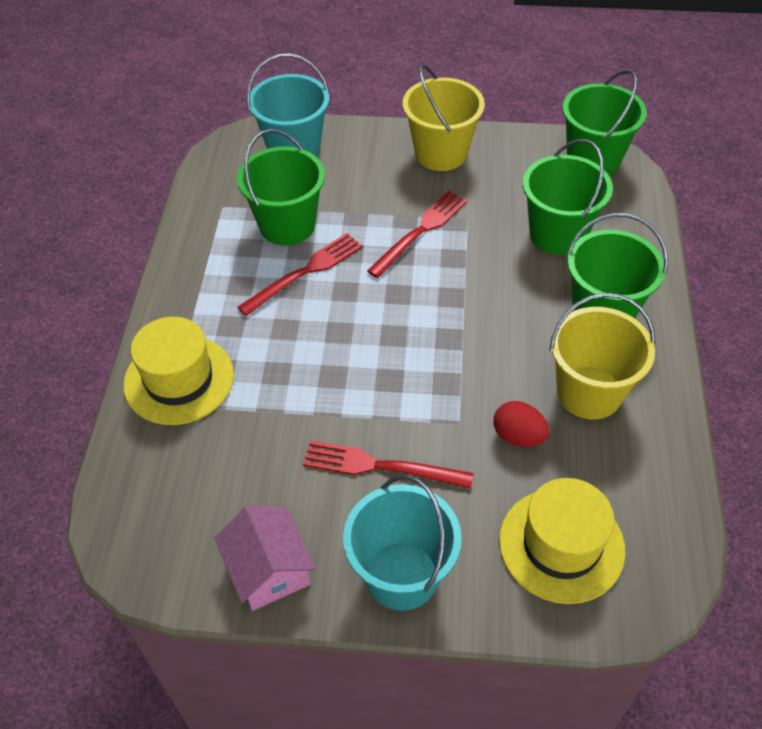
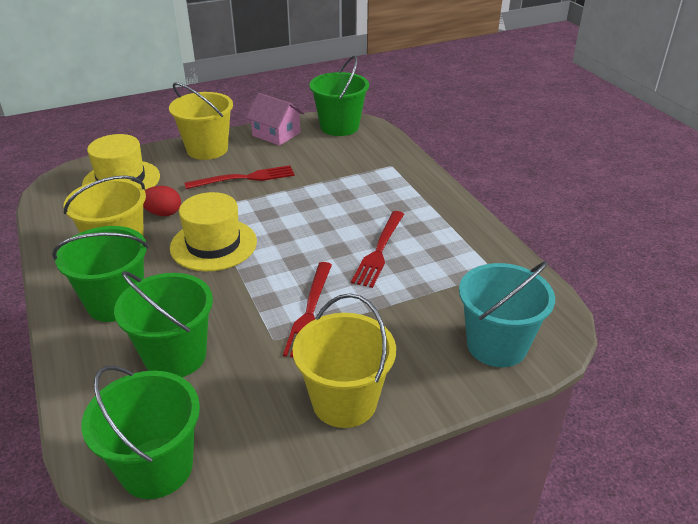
camera: 150 degrees right, 15 degrees down
yellow hat [124,317,234,425] -> yellow hat moved to [170,192,257,272]
green bucket [237,129,325,246] -> green bucket moved to [309,56,369,136]
turquoise bucket [343,475,462,611] -> yellow bucket [169,82,233,160]

